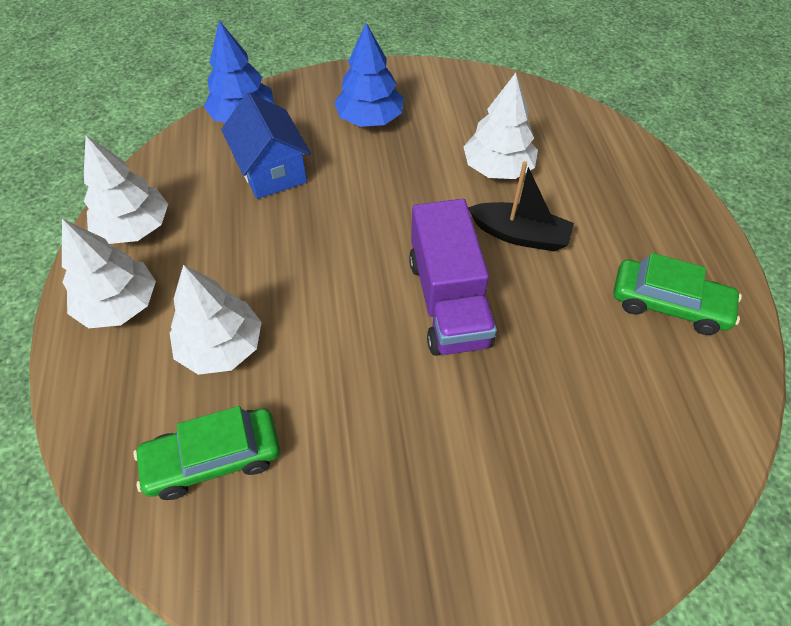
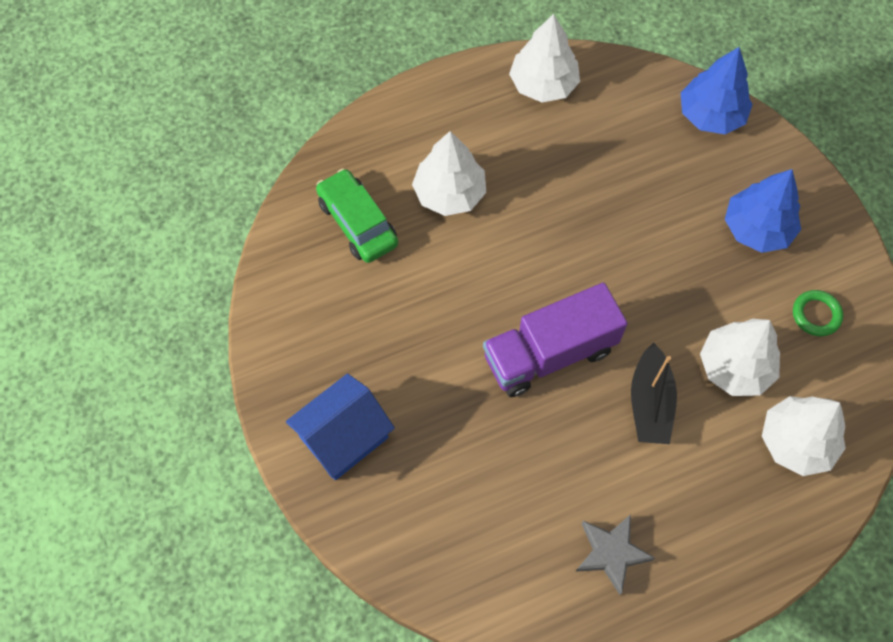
camera: 75 degrees right, 10 degrees up
white tree [62,219,156,328] -> white tree moved to [762,396,846,476]
blue house [221,92,311,199] -> blue house moved to [286,373,395,480]
green car [614,253,742,335] -> grey star [575,514,655,595]
none -> green ring [793,290,843,336]

